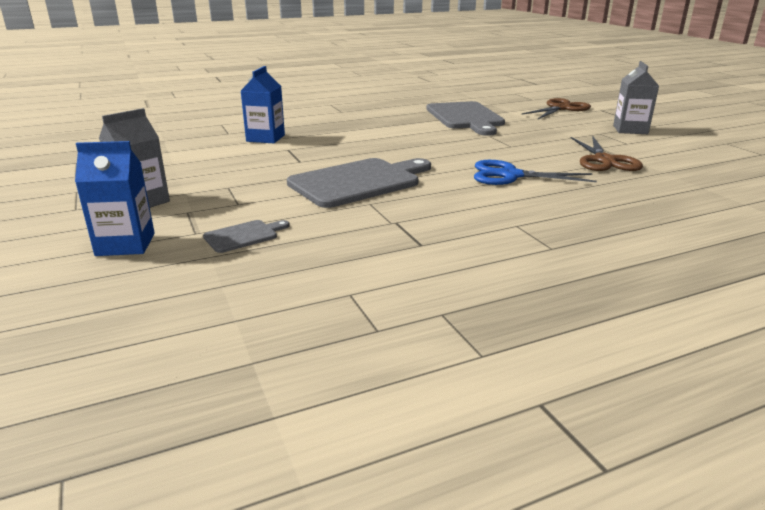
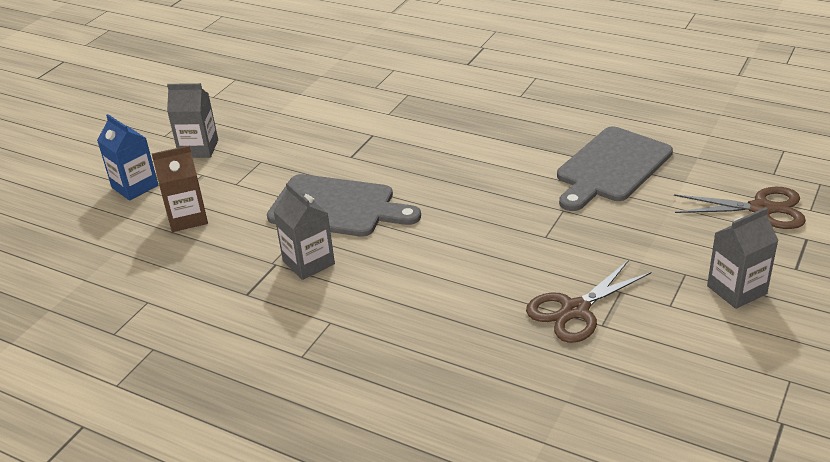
camera: 55 degrees right, 10 degrees up
grey cutting board [203,220,290,253] -> brown carton [152,146,208,232]
blue carton [241,66,285,143] -> none
blue scissors [474,160,597,185] -> none
none -> grey carton [273,183,335,280]

